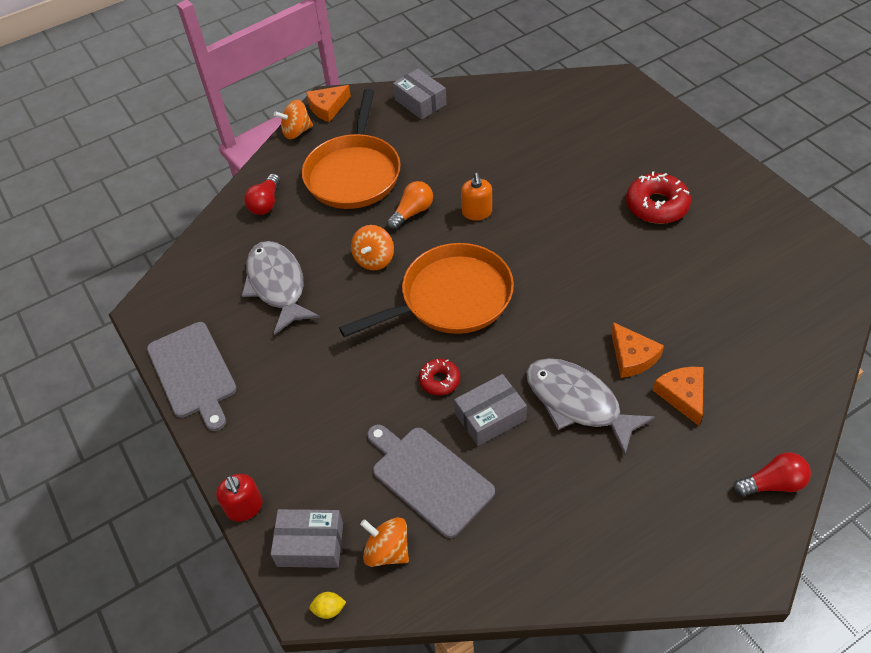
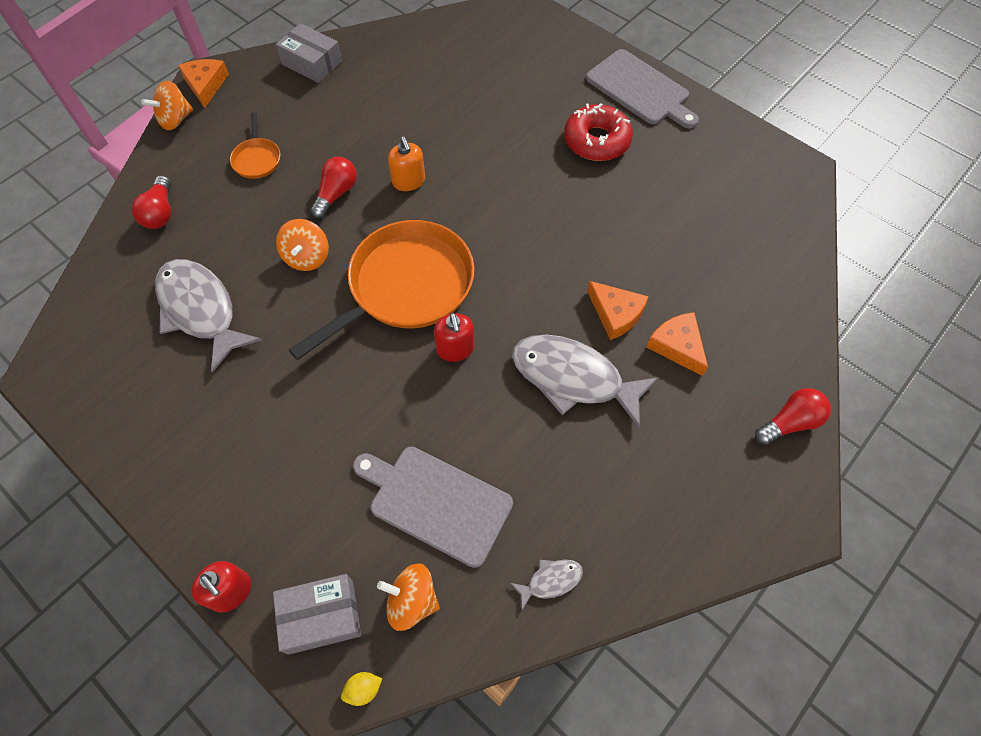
camera: 20 degrees left, 10 degrees up
grey cutting board [147,322,237,431] -> grey cutting board moved to [586,49,699,129]
orange pan [302,89,401,209] -> orange pan [230,112,280,179], size x0.44
orange cheese [306,85,351,122] -> orange cheese turned 135 degrees clockwise [178,59,229,108]
orange light bulb [387,181,433,230] -> red light bulb [310,157,357,219]
red donut [419,359,460,395] -> none
grey box [454,374,527,446] -> none
none -> red soap dispenser [434,313,475,362]
none -> grey fish [510,559,583,610]

